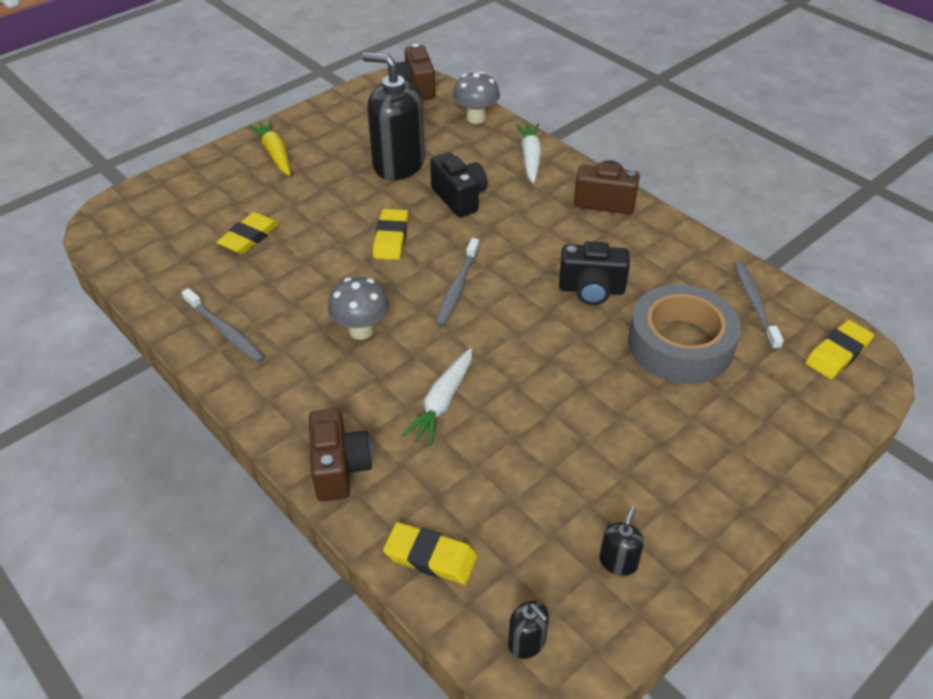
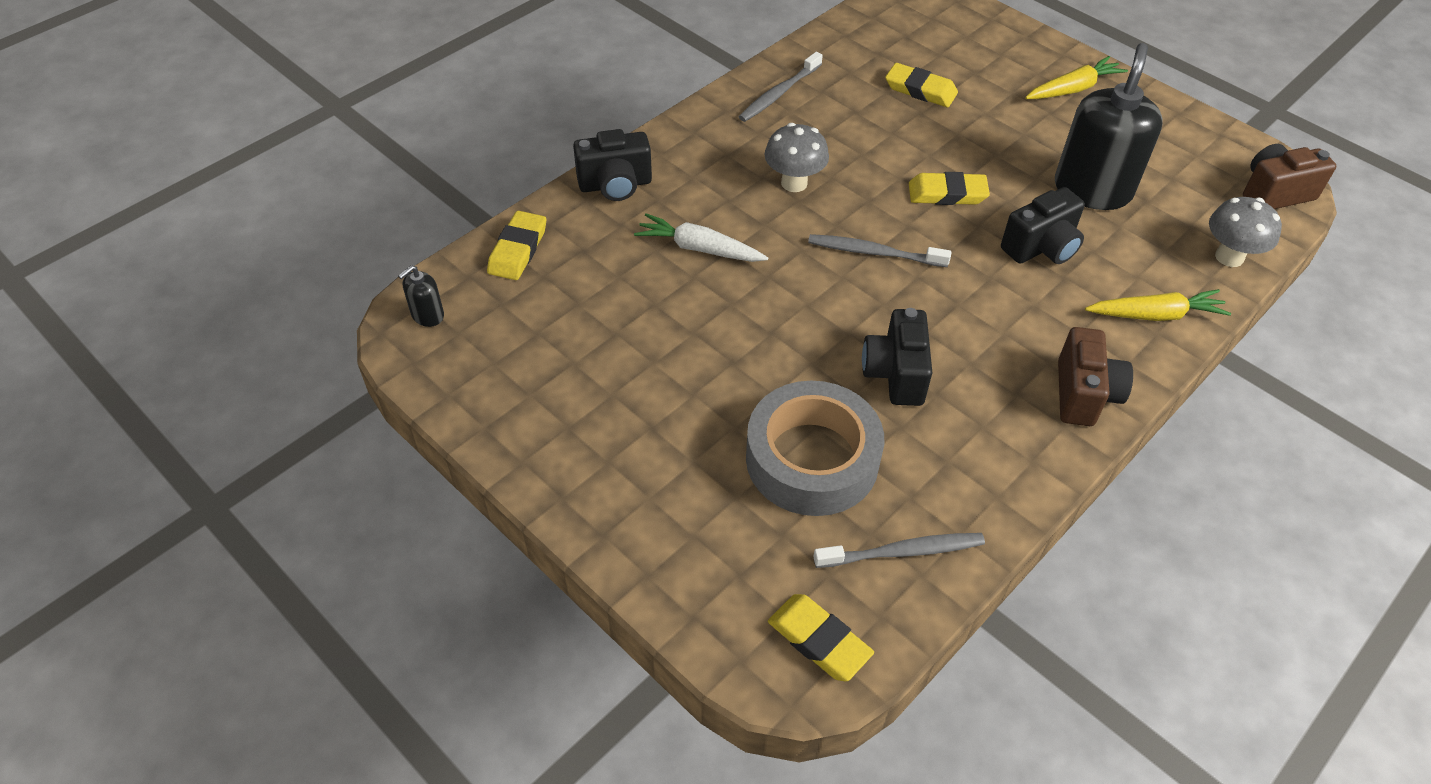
camera: 85 degrees right, 5 degrees up
brown camera [309,408,373,502] -> black camera [573,129,652,201]
white carrot [516,123,542,184] -> yellow carrot [1085,289,1231,321]
black soap dispenser [599,507,644,576] -> none

